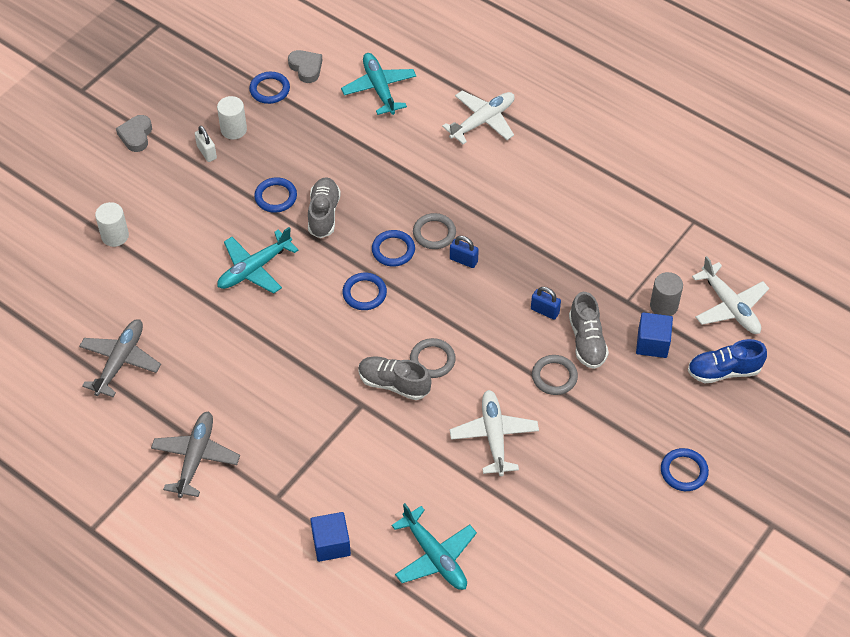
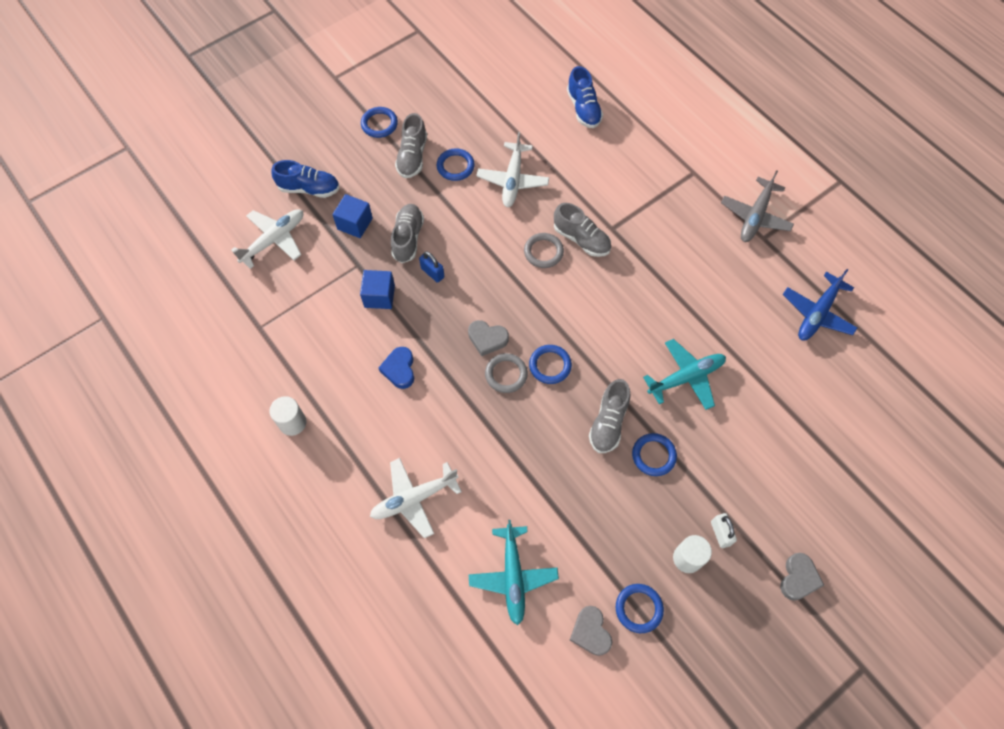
camera: 165 degrees left, 10 degrees up
grey plane [79,319,161,397] -> blue plane [783,269,857,341]
white cylinder [95,202,129,247] -> white cylinder moved to [269,396,306,436]
blue cube [310,512,351,562] -> blue cube moved to [360,270,395,309]
blue ring [342,273,387,310] -> blue ring moved to [437,148,475,181]
turquoise plane [391,503,477,590] -> blue shoe [567,66,603,128]
blue padlock [450,236,479,268] -> grey heart [468,320,509,356]
grey ring [532,355,578,395] -> none
grey cylinder [650,272,683,316] -> none
white plane [692,256,769,334] -> white plane turned 60 degrees clockwise [231,209,303,269]
none -> blue heart [379,347,414,389]
none -> grey shoe [395,113,427,178]

